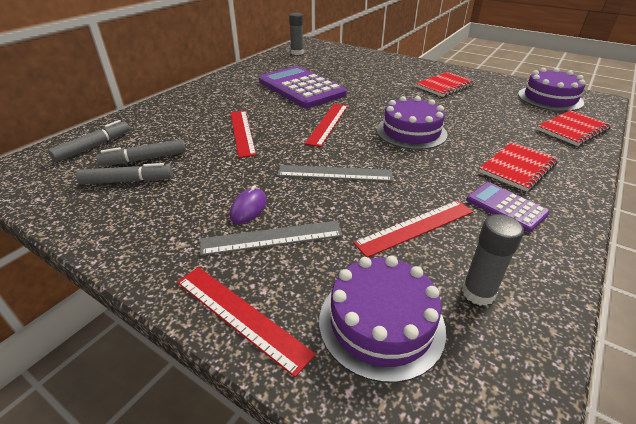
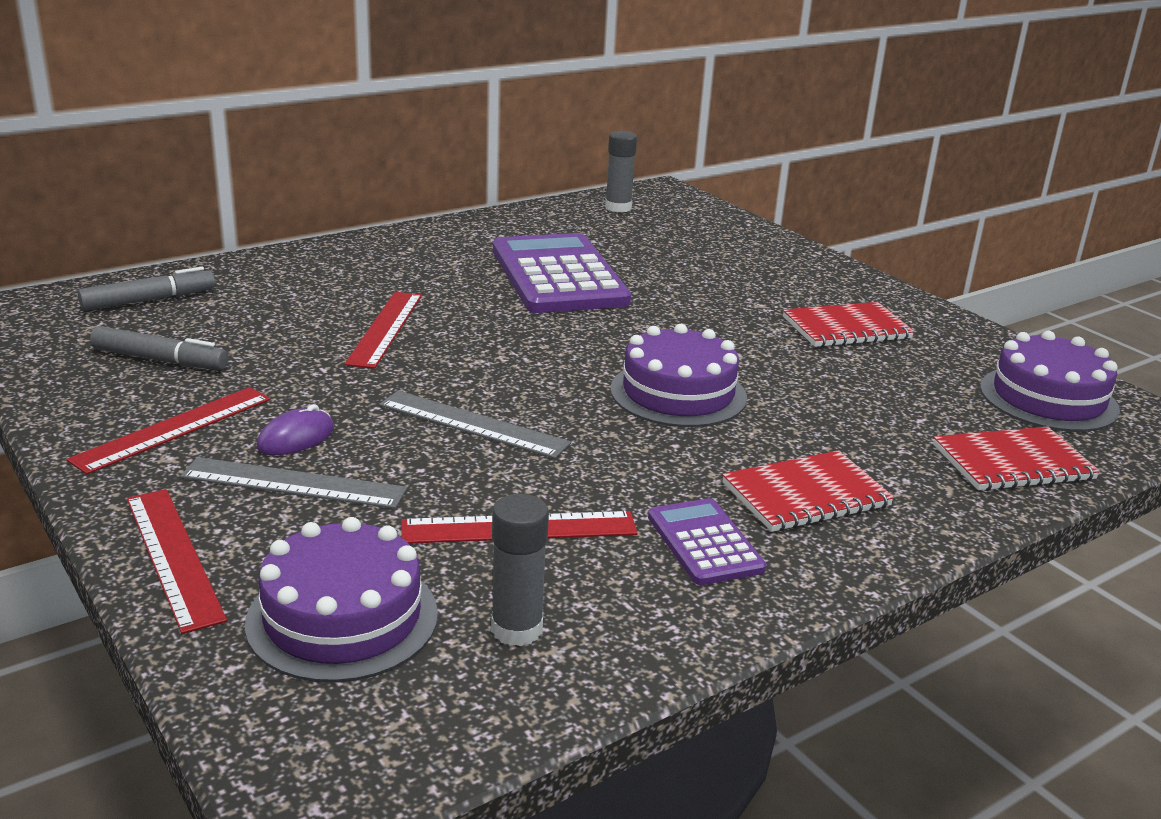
camera: 20 degrees right, 10 degrees down
grey marker [96,139,186,166] -> none
red ruler [305,104,348,147] -> red ruler moved to [66,387,270,474]

